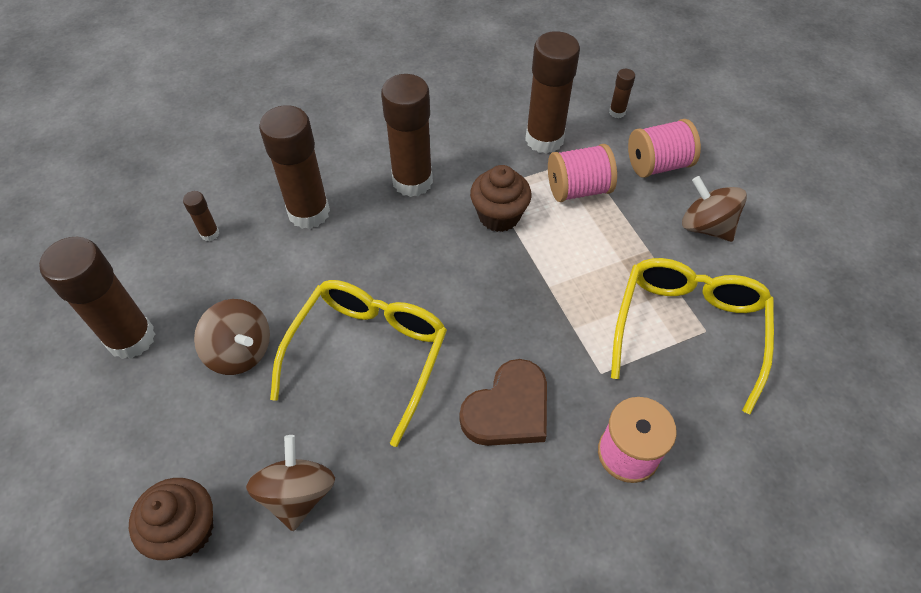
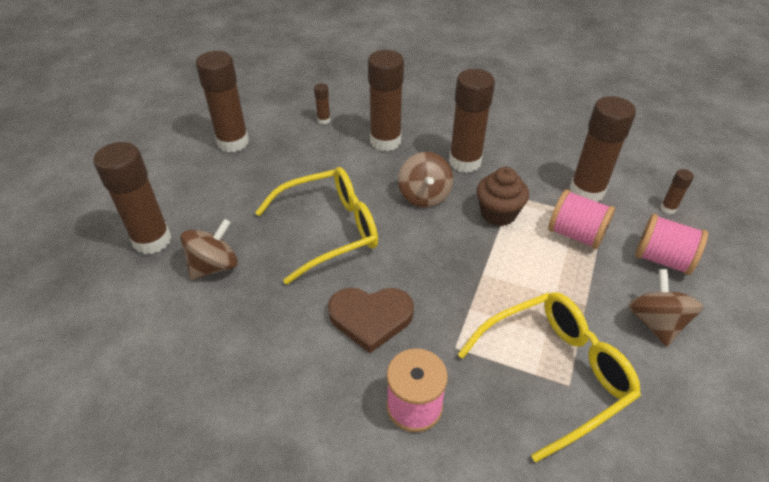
camera: 45 degrees right, 10 degrees down
brown cupcake [129,478,213,560] -> brown glue stick [93,142,171,254]
brown spinning top [194,299,270,375] -> brown spinning top moved to [398,152,453,208]

